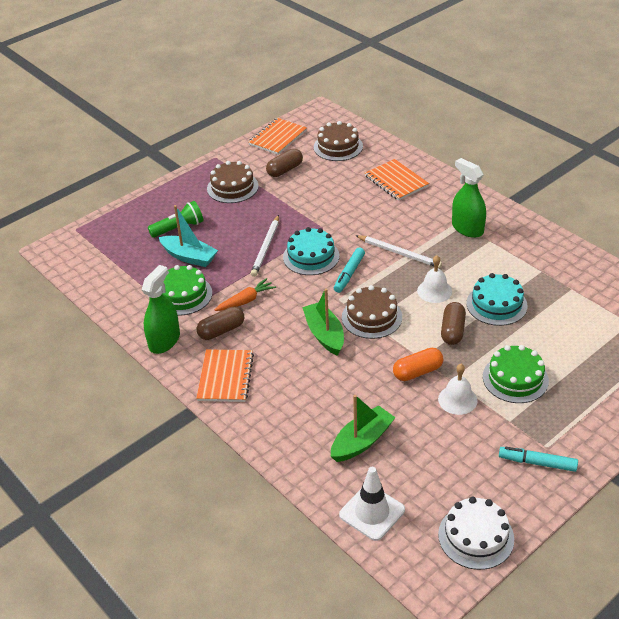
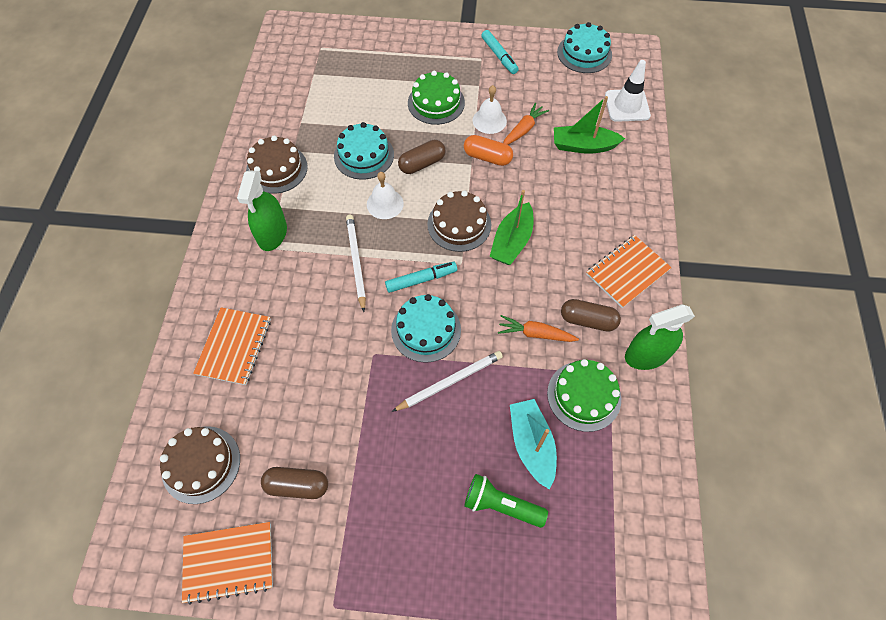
camera: 135 degrees left, 20 degrees up
brown cake [207,161,258,203] -> brown cake moved to [246,135,308,194]
white cake [438,497,514,570] -> turquoise cake [557,22,612,73]
none -> orange carrot [503,102,549,145]

